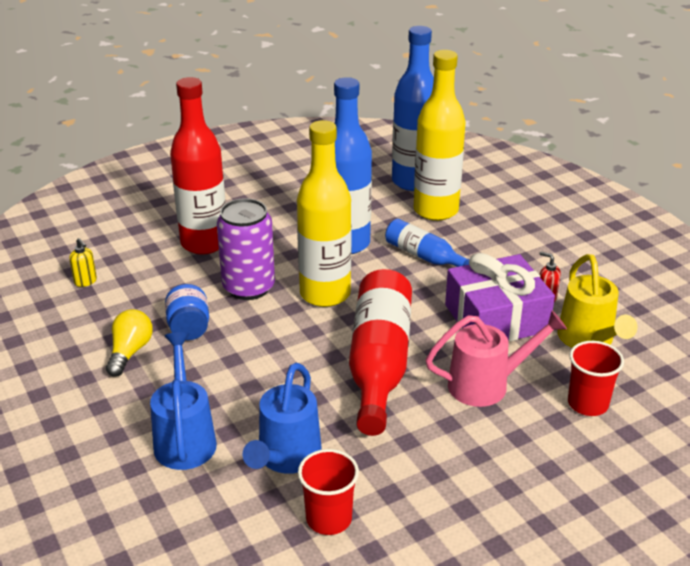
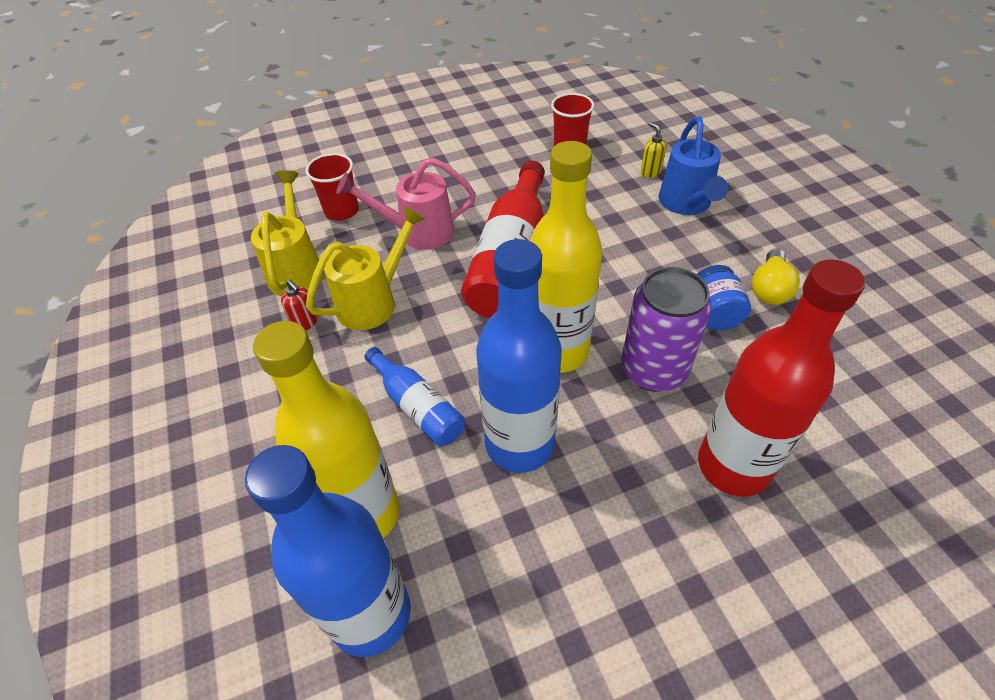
camera: 170 degrees left, 15 degrees up
yellow soap dispenser [69,238,97,287] -> yellow soap dispenser moved to [641,122,667,177]
blue watering can [243,363,322,474] -> none
purple gift [445,253,555,342] -> yellow watering can [306,206,426,330]

